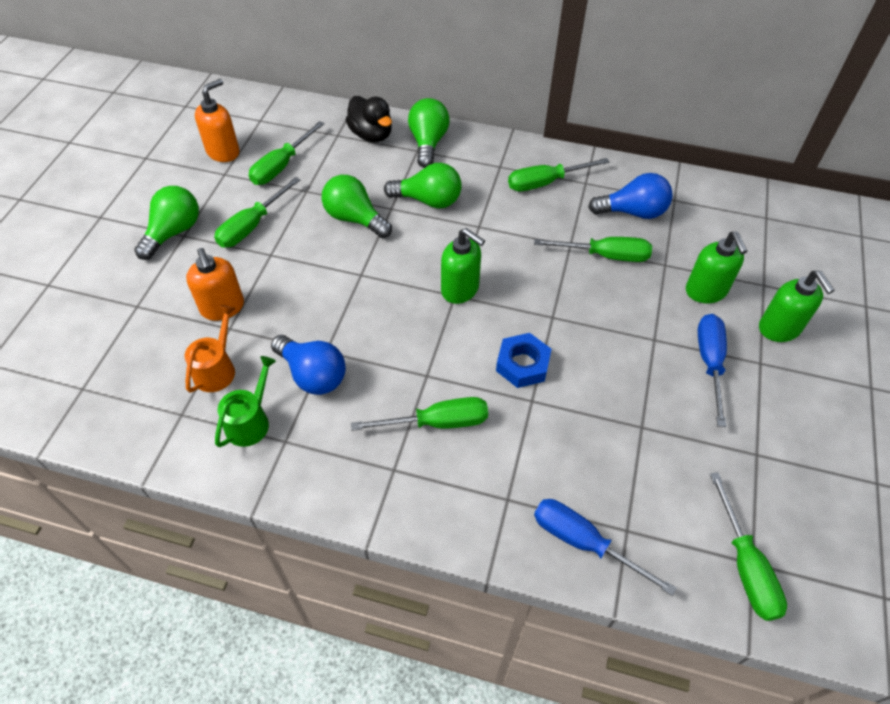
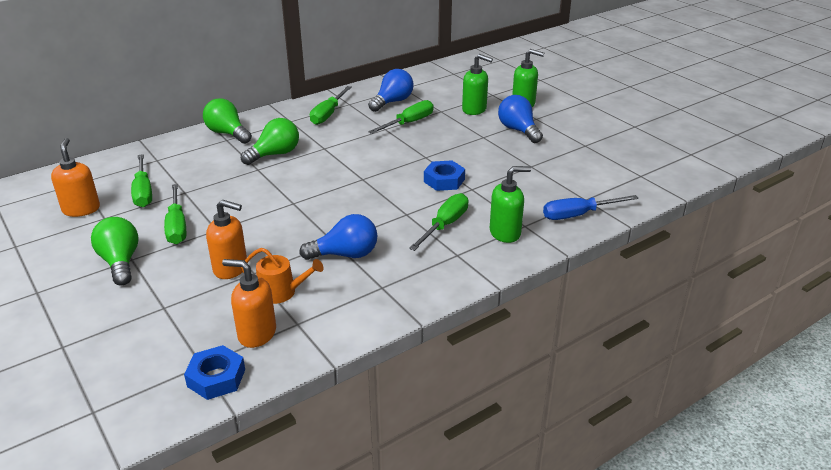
camera: 50 degrees left, 20 degrees down
orange watering can [185,305,236,393] -> orange watering can turned 135 degrees clockwise [241,248,323,304]
green watering can [215,356,276,447] -> none
green light bulb [322,175,392,238] -> none
black duck [346,96,392,142] -> none
green soap dispenser [441,228,485,304] -> green soap dispenser moved to [490,166,531,243]
blue screwdriver [698,314,727,427] -> blue light bulb [498,95,543,143]
green screwdriver [710,472,787,621] -> none
none -> blue nut [184,345,245,400]
none -> orange soap dispenser [222,259,276,348]

